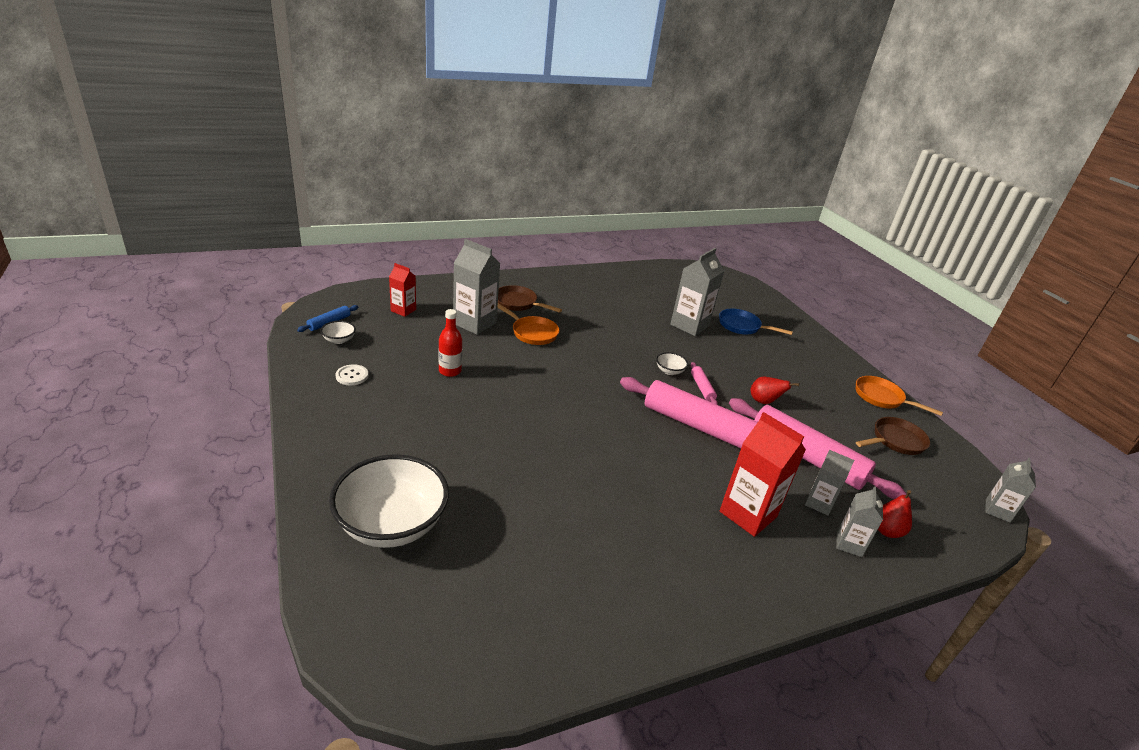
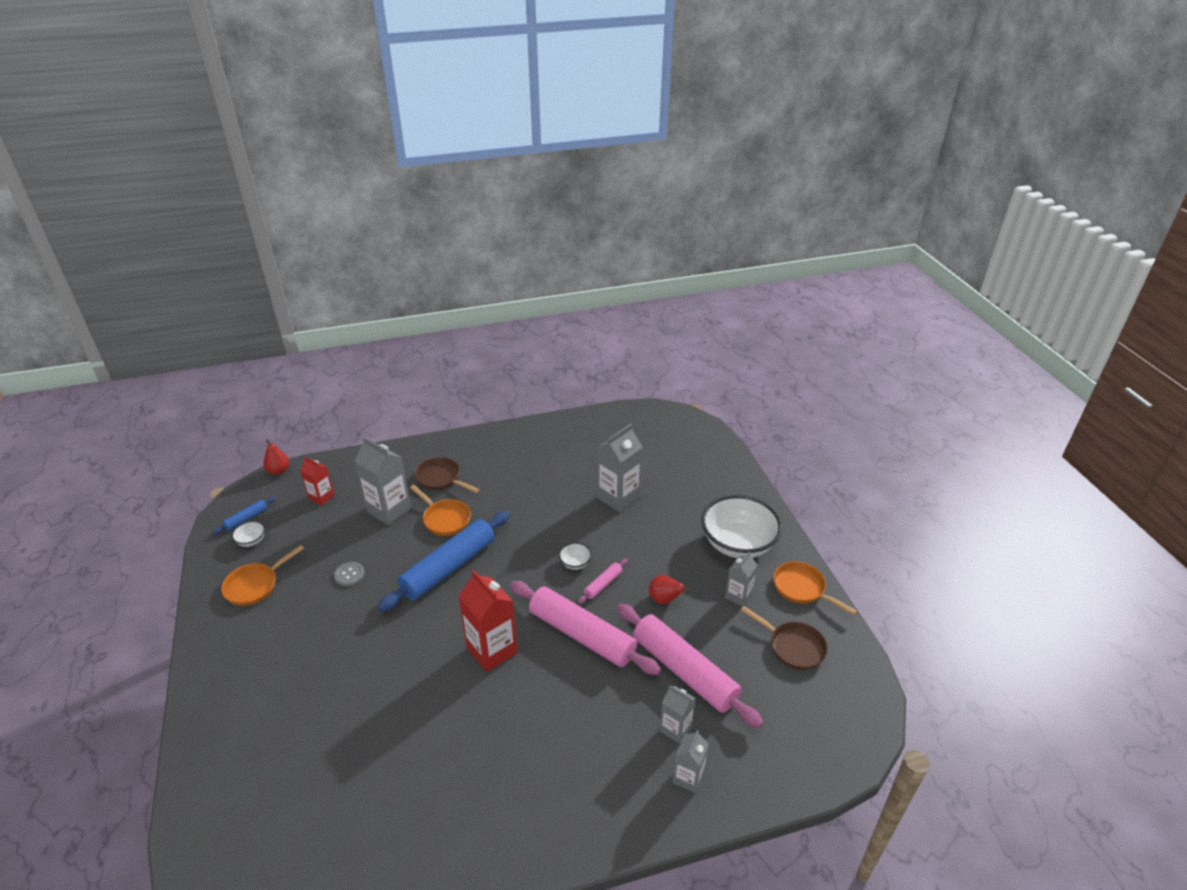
camera: 10 degrees right, 5 degrees up
white bowl [329,455,449,548] -> white bowl moved to [701,495,782,558]
white button [336,364,368,385] -> orange pan [221,545,304,606]
red bottle [439,309,462,377] -> grey button [334,562,365,586]
pink rolling pin [691,362,718,405] -> pink rolling pin turned 45 degrees clockwise [578,559,628,604]
blue pan [719,309,793,335] -> none
red carton [720,412,806,537] -> red carton moved to [458,570,518,672]
brown pan [856,417,930,455] -> brown pan turned 60 degrees clockwise [740,606,828,670]
red pear [878,490,912,538] -> red pear moved to [263,440,289,475]
grey carton [985,458,1036,523] -> grey carton moved to [725,552,758,607]
none -> blue rolling pin [378,511,510,612]

